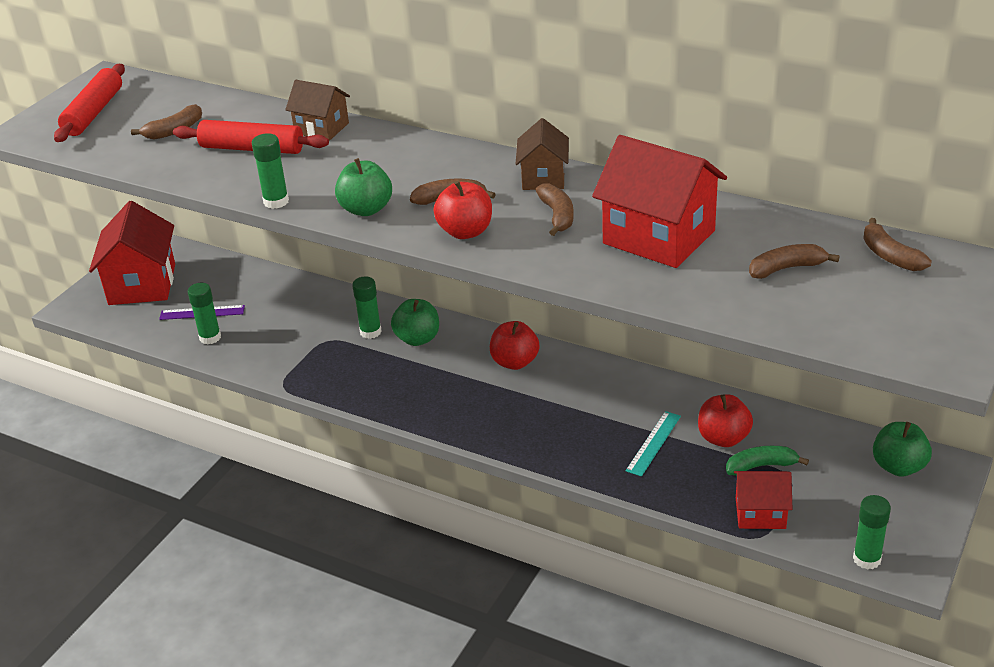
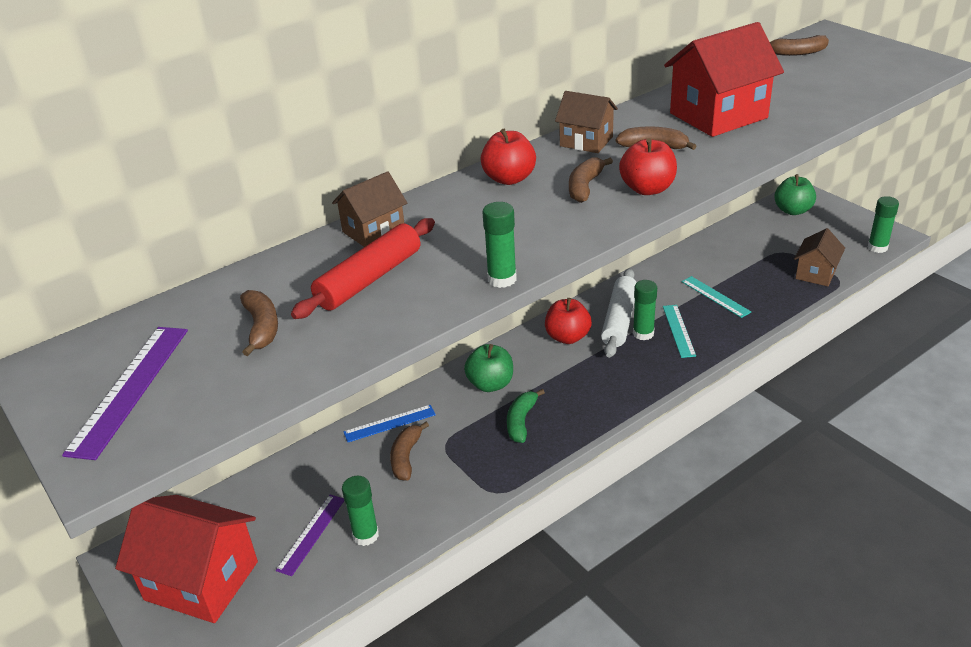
camera: 65 degrees left, 0 degrees up
red rolling pin [54,64,125,142] -> purple ruler [62,327,188,460]
green apple [335,158,392,216] -> none
green glue stick [352,277,382,339] -> green glue stick moved to [633,280,657,340]
red apple [698,394,753,447] -> red apple moved to [481,129,536,185]
green banana [726,446,809,476] -> green banana moved to [507,389,545,443]
red house [734,471,792,529] -> brown house [794,228,845,286]
brown banana [749,244,840,279] -> brown banana moved to [390,422,429,480]
none -> blue ruler [344,405,436,442]
none -> white rolling pin [601,268,637,358]
none -> turquoise ruler [663,305,696,358]

